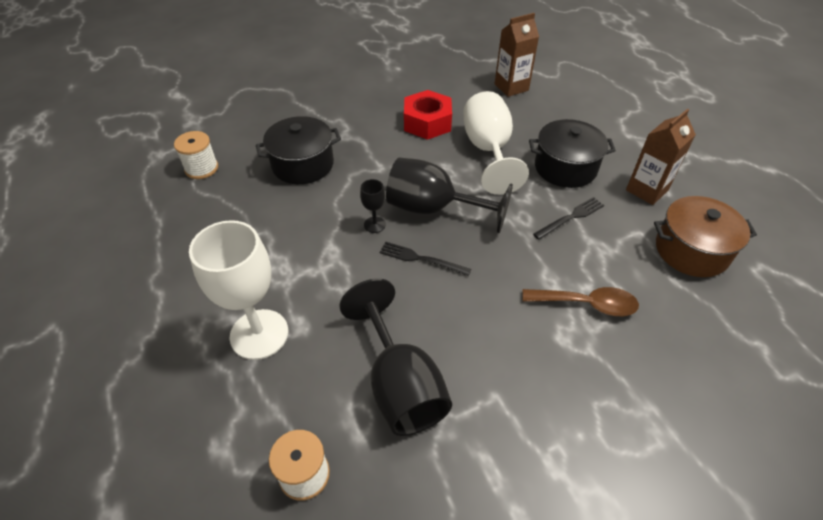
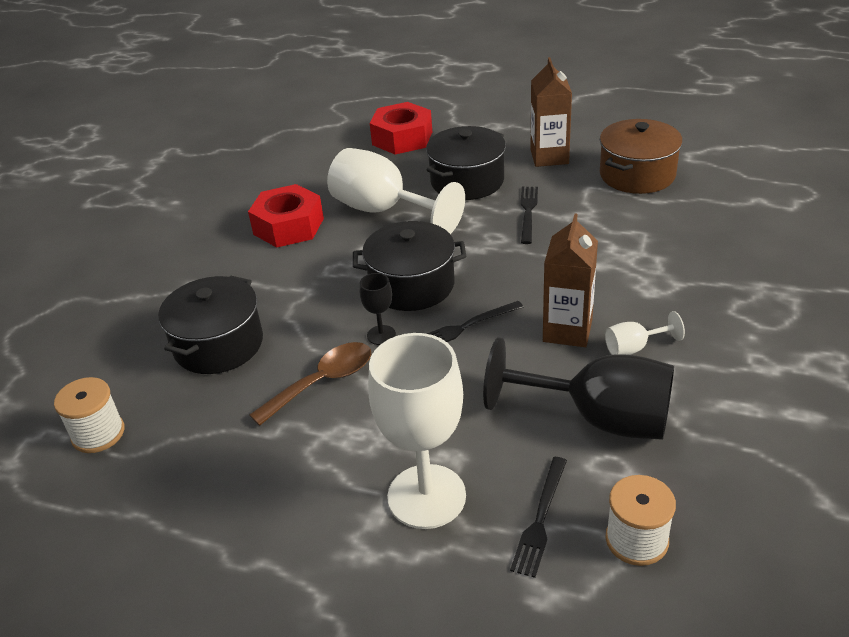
camera: 45 degrees left, 10 degrees down
black goblet [386,157,513,233] -> black pot [353,221,466,311]
brown carton [495,13,539,97] -> brown carton moved to [543,214,598,347]
brown spoon [523,287,639,316] -> brown spoon moved to [250,342,371,426]
none -> red nut [370,102,432,155]
none -> black fork [510,457,567,578]
none -> white goblet [605,311,685,355]

